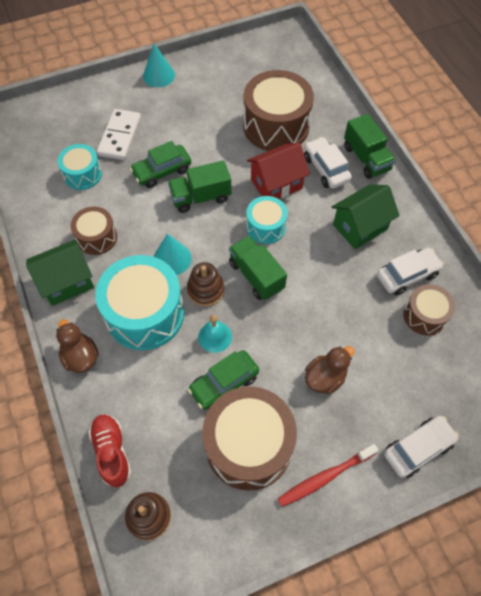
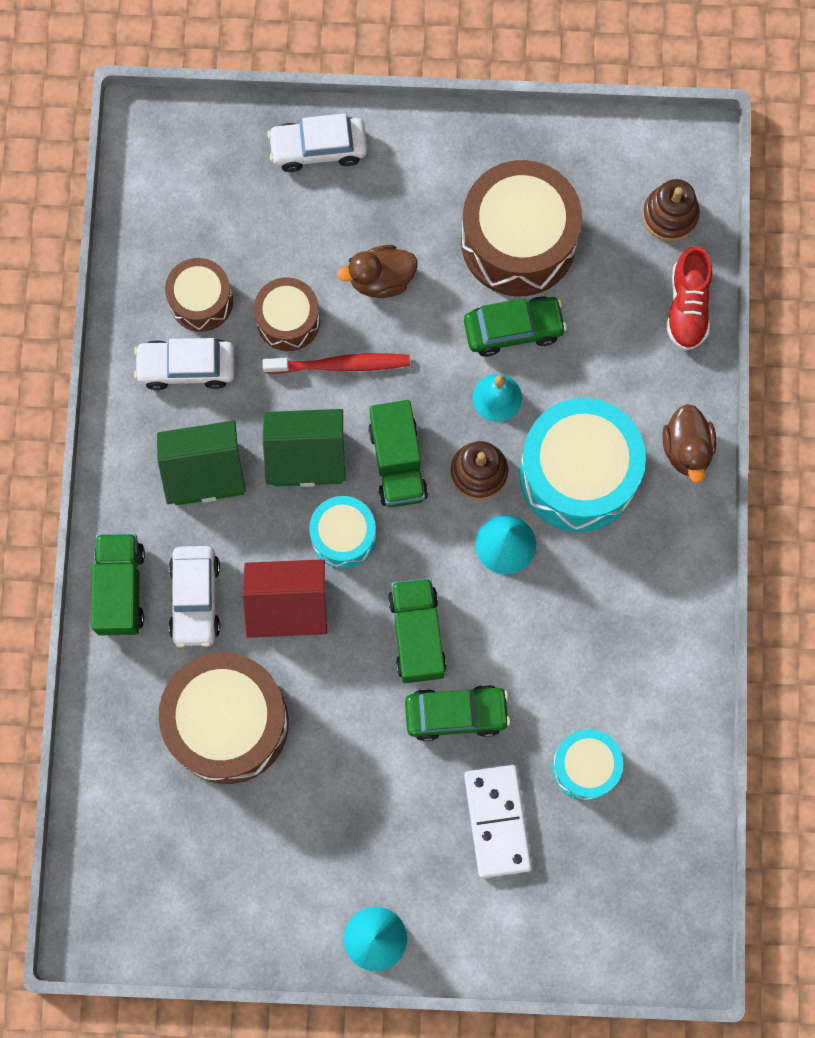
camera: 155 degrees left, 15 degrees up
green house [26,240,94,306] -> green house moved to [263,409,346,487]
brown drum [71,207,117,255] -> brown drum moved to [254,277,320,351]
white domino [97,109,141,160] -> white domino turned 45 degrees counterclockwise [464,765,532,878]
green truck [168,160,231,213] -> green truck turned 105 degrees counterclockwise [388,578,447,683]
red toothbrush [278,444,379,507] -> red toothbrush moved to [263,353,410,374]

